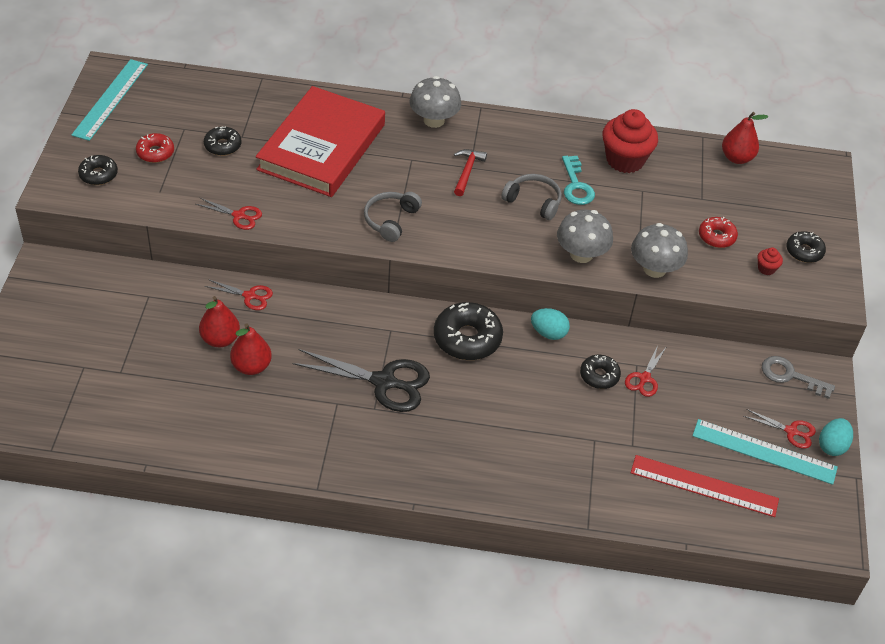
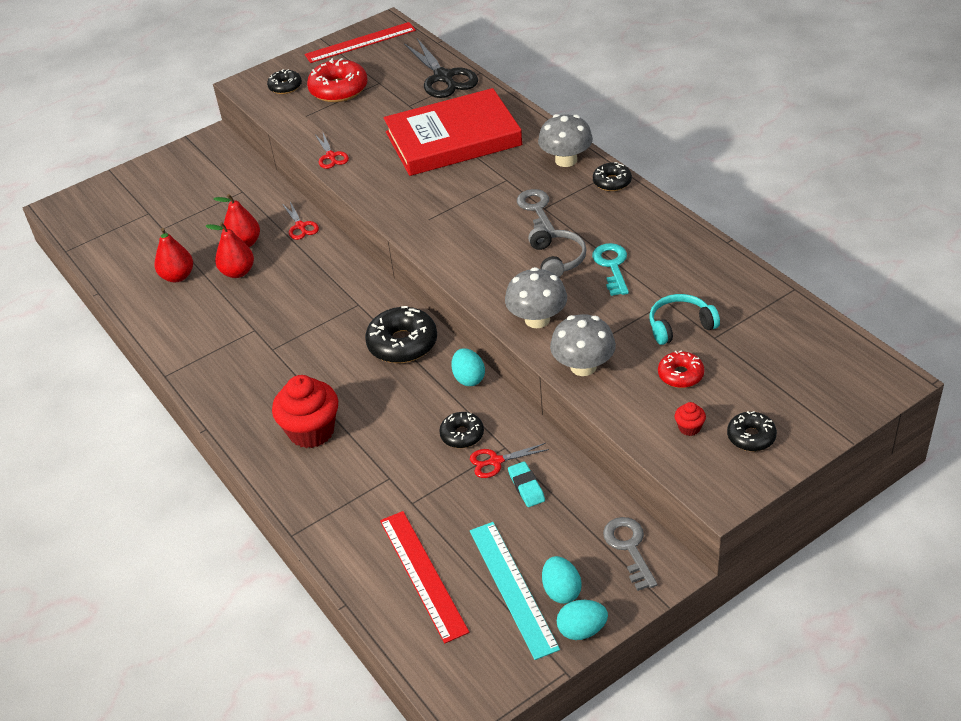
camera: 55 degrees right, 5 degrees down
turquoise ruler [71,59,148,141] -> red ruler [305,22,416,63]
red donut [136,133,174,163] -> red donut [307,58,367,102], size x1.74
black donut [204,126,241,156] -> black donut moved to [593,162,632,191]
black scissors [293,349,430,412] -> black scissors moved to [404,38,478,98]
grey headphones [364,192,422,242] -> none
red hammer [454,149,487,196] -> grey key [517,189,555,231]
turquoise key [562,156,595,205] -> turquoise key turned 135 degrees clockwise [592,243,629,296]
red cupcake [602,109,658,173] -> red cupcake moved to [272,375,338,448]
red pear [722,112,768,164] -> red pear moved to [154,228,193,282]
red scissors [743,409,816,449] -> turquoise egg [542,556,582,604]
none -> turquoise eraser [508,461,545,507]
none -> turquoise headphones [649,294,720,345]

